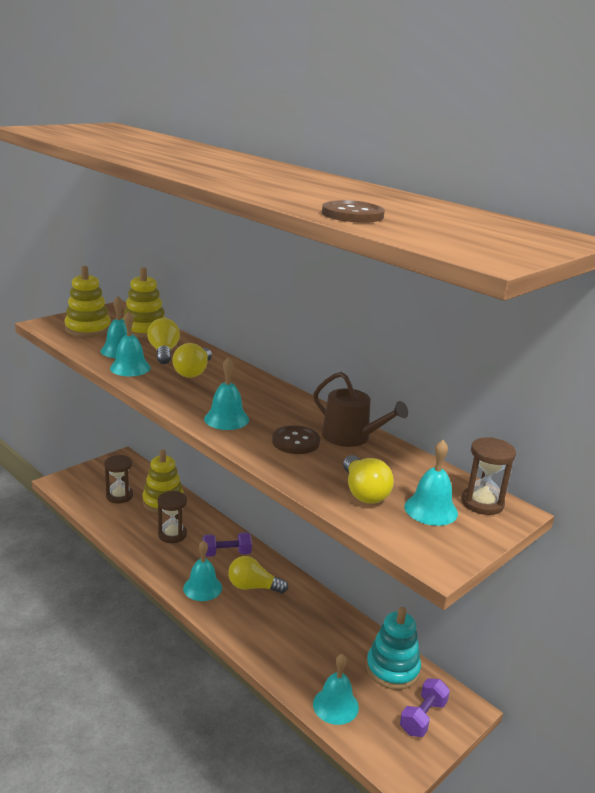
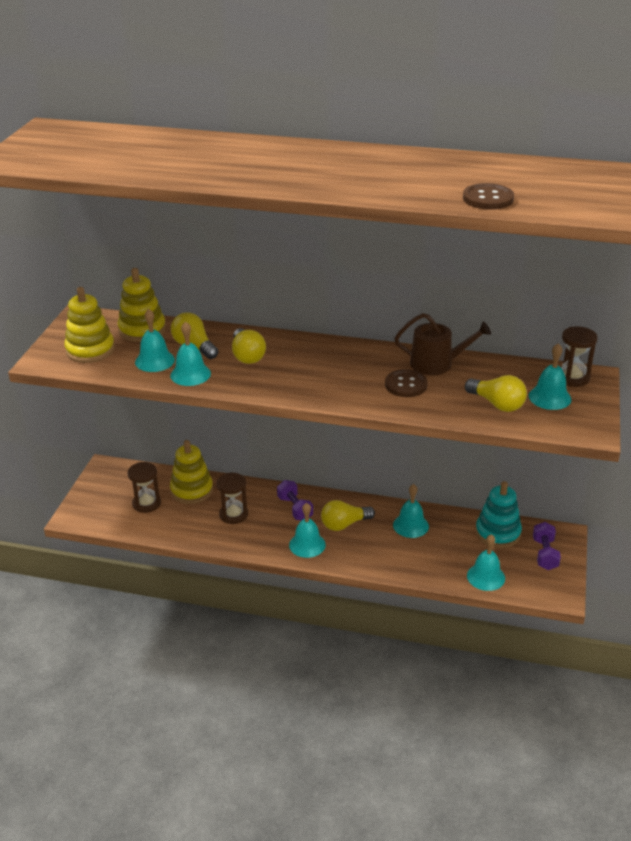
camera: 30 degrees left, 10 degrees up
purple dumbbell [203,532,252,557] -> purple dumbbell turned 75 degrees counterclockwise [277,480,313,520]
turquoise bell [204,357,249,430] -> turquoise bell moved to [393,484,429,538]

